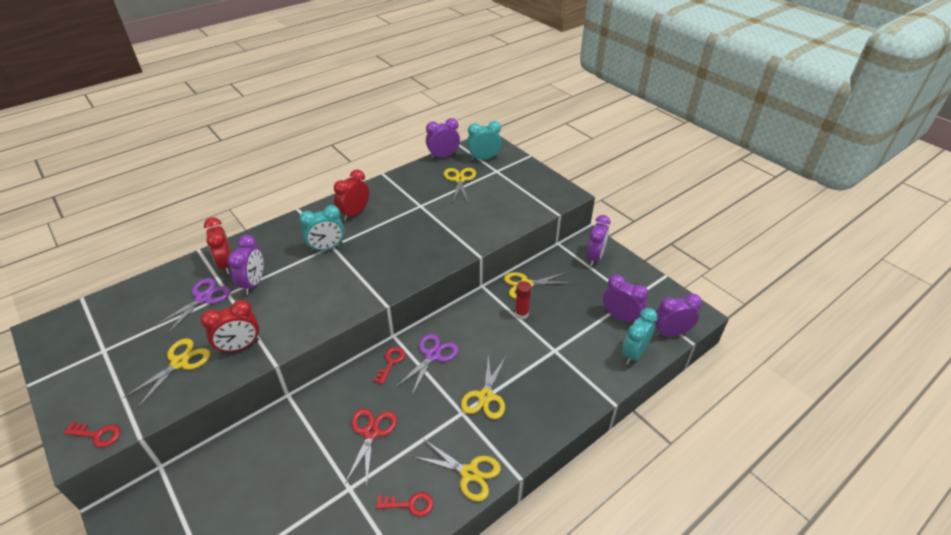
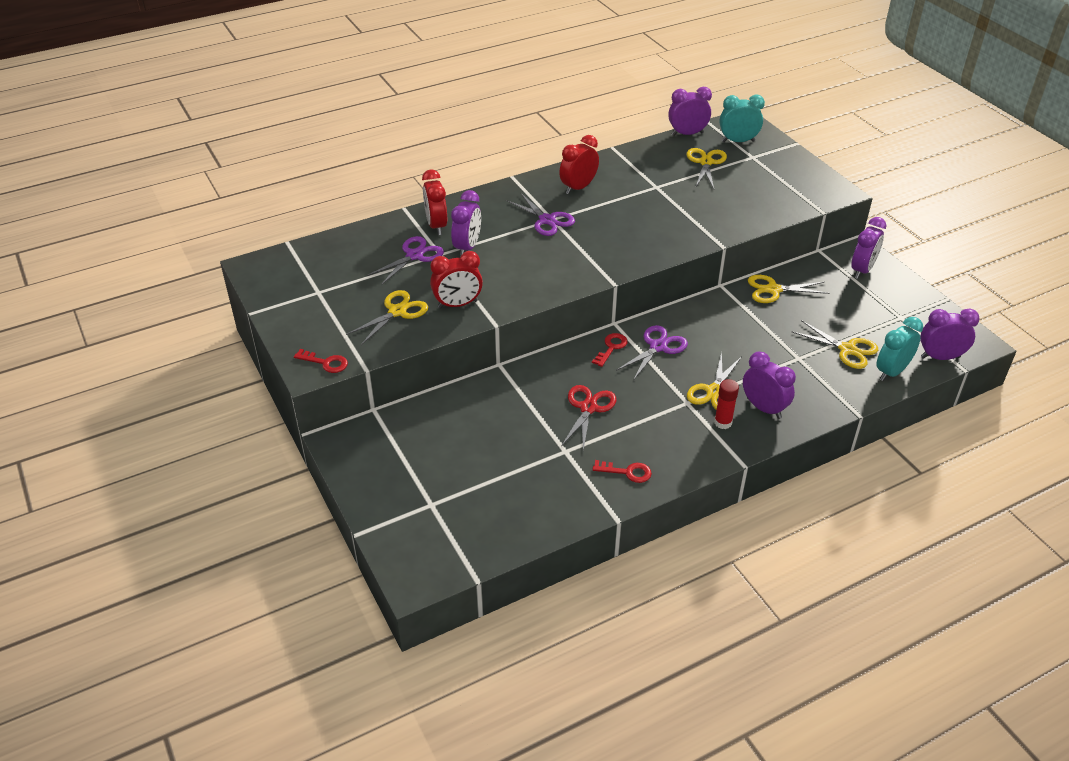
camera: 10 degrees right, 0 degrees up
turquoise clock [299,205,345,252] -> purple scissors [506,192,575,236]
yellow scissors [414,439,501,501] -> yellow scissors moved to [792,320,878,369]
red glue stick [515,281,532,319] -> red glue stick moved to [714,379,739,429]
purple clock [603,275,648,323] -> purple clock moved to [743,351,796,419]

